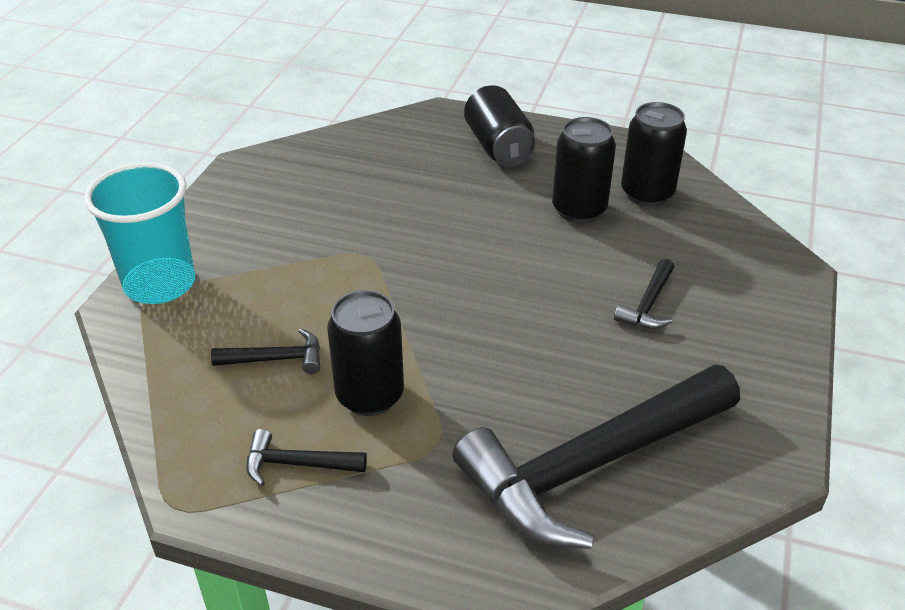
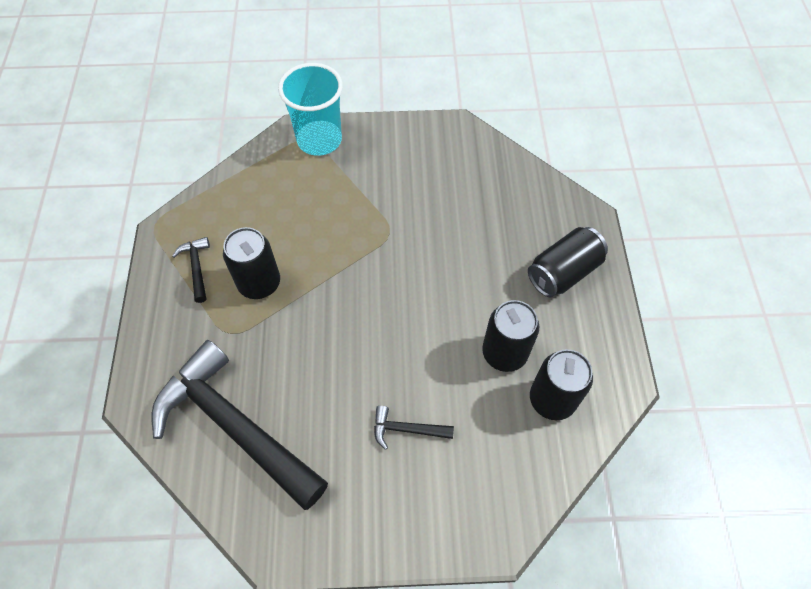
camera: 70 degrees right, 20 degrees up
black hammer [211,329,320,374] -> none

